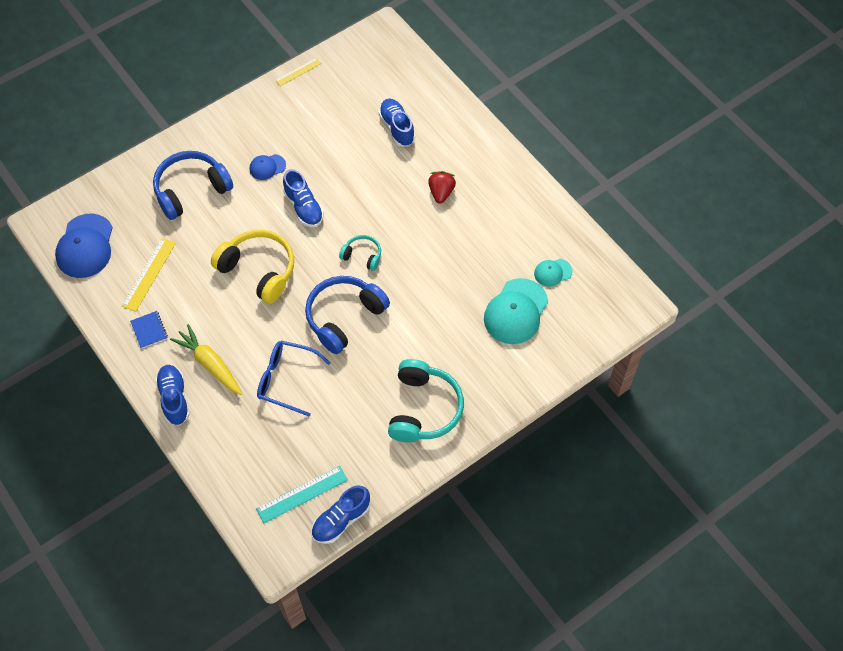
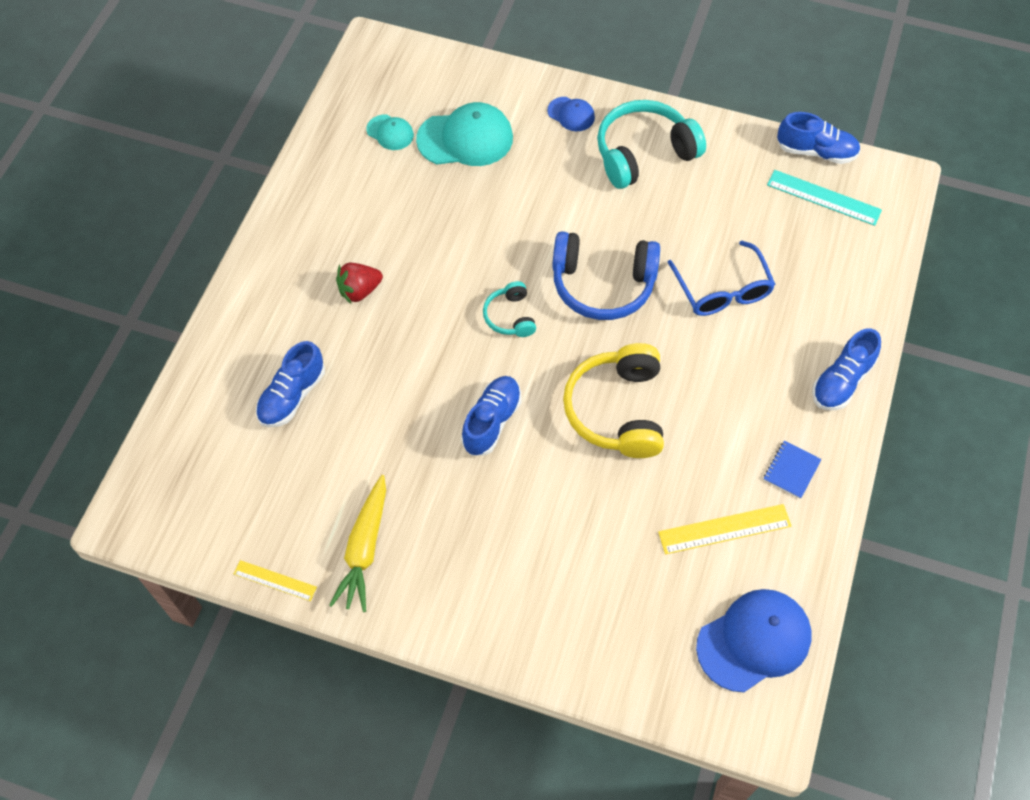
camera: 125 degrees left, 0 degrees up
blue headphones [153,151,233,220] -> none
yellow carrot [170,324,242,395] -> yellow carrot moved to [329,475,386,612]
blue cap [250,154,286,180] -> blue cap moved to [547,97,595,131]

